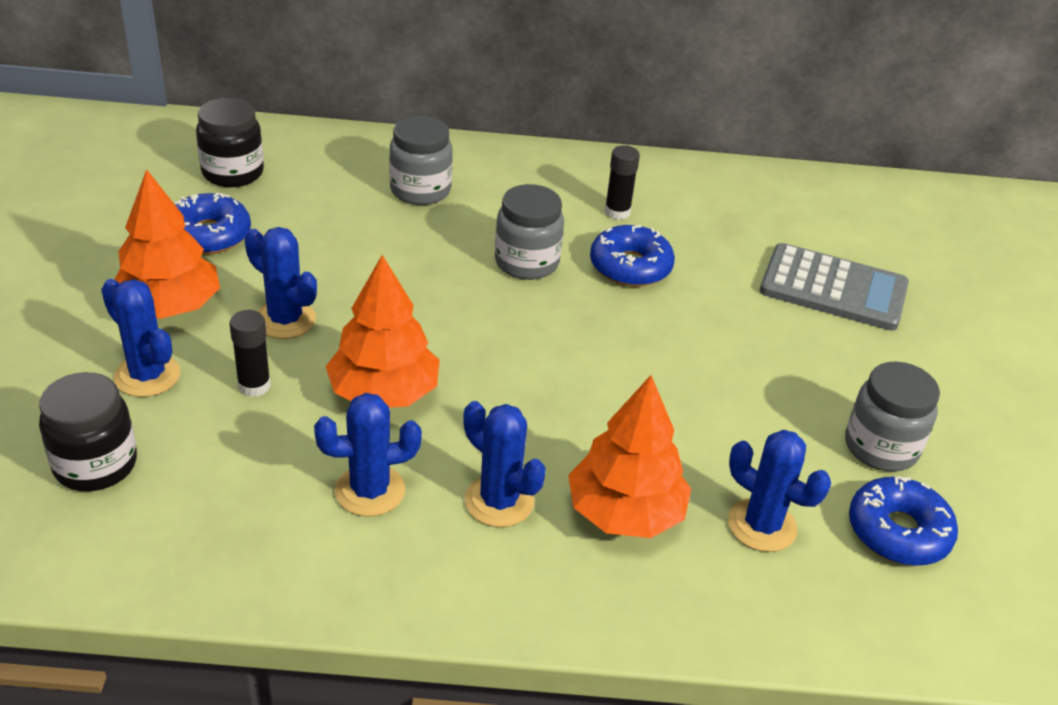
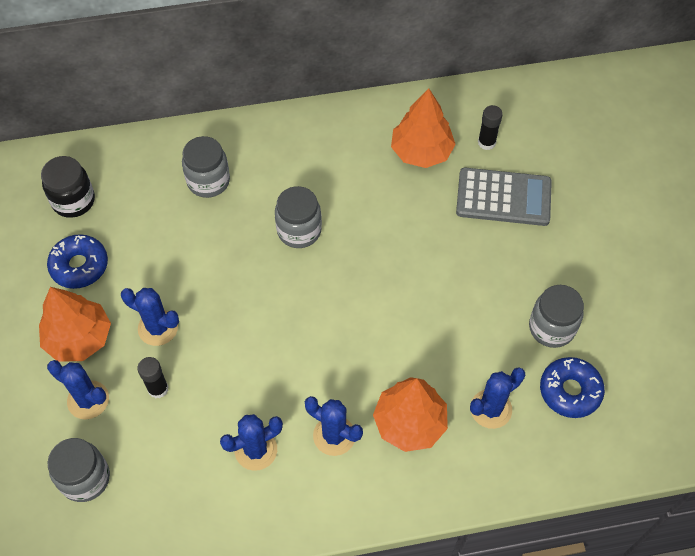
camera: 10 degrees left, 20 degrees up
black jar [39,372,137,491] -> grey jar [47,438,110,502]
orange tree [326,255,440,408] -> orange tree moved to [391,88,456,168]
blue donut [590,225,675,287] -> none
black glue stick [604,145,640,220] -> black glue stick moved to [478,105,503,150]
blue cactus [728,430,831,552] -> blue cactus turned 60 degrees counterclockwise [470,367,525,429]

